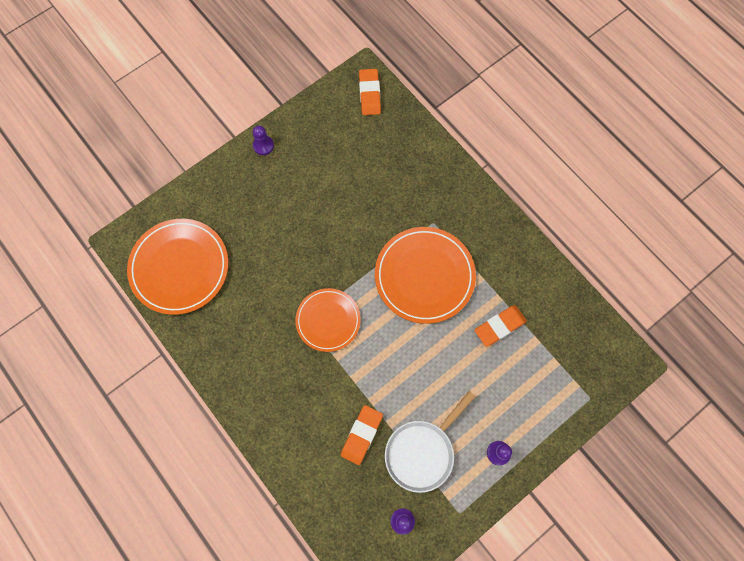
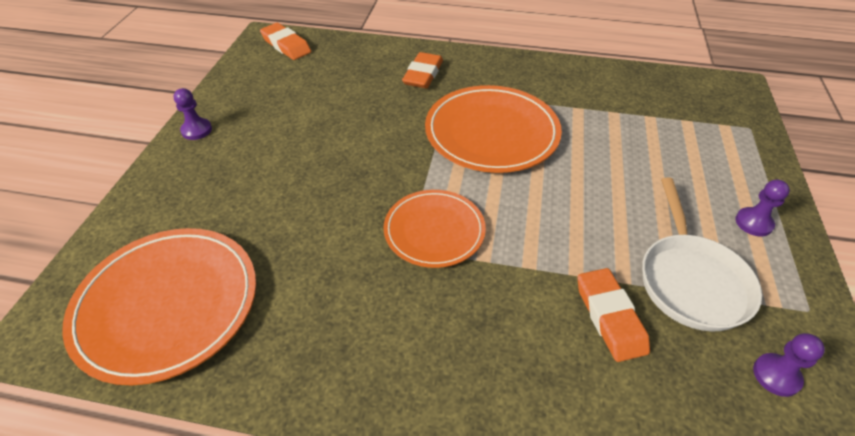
camera: 40 degrees left, 25 degrees down
orange eraser [475,305,527,347] -> orange eraser moved to [402,52,443,88]

